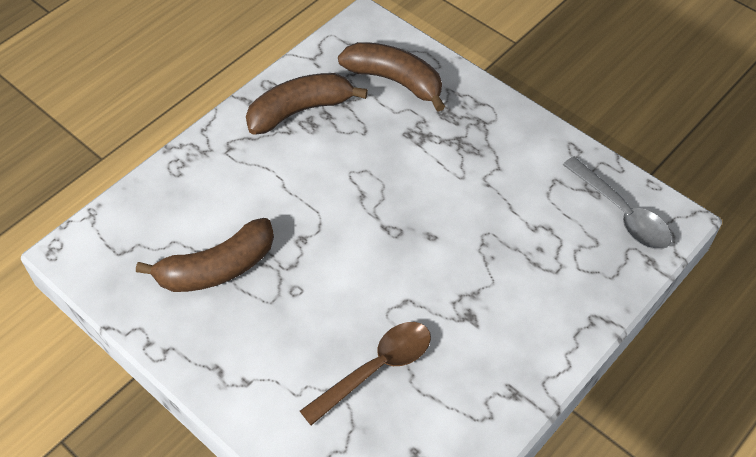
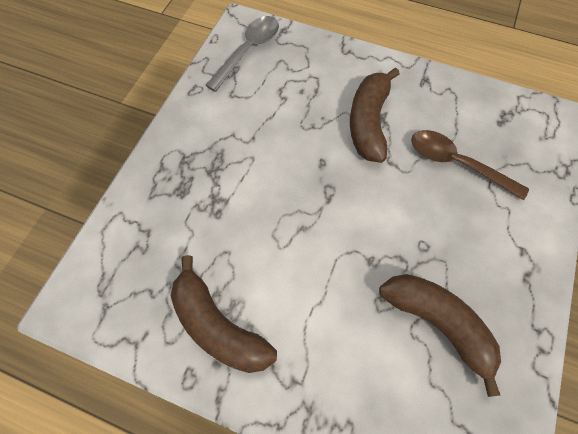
camera: 110 degrees left, 10 degrees up
brown banana [338,42,445,111] -> brown banana moved to [350,67,400,163]

